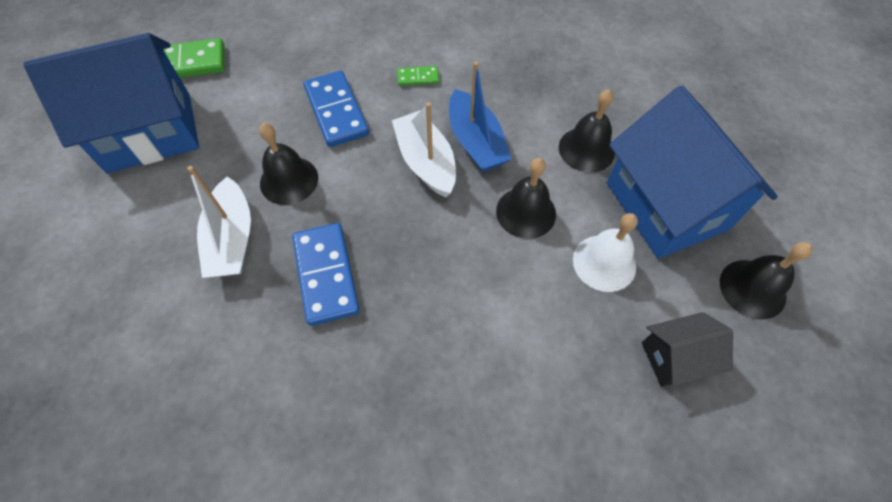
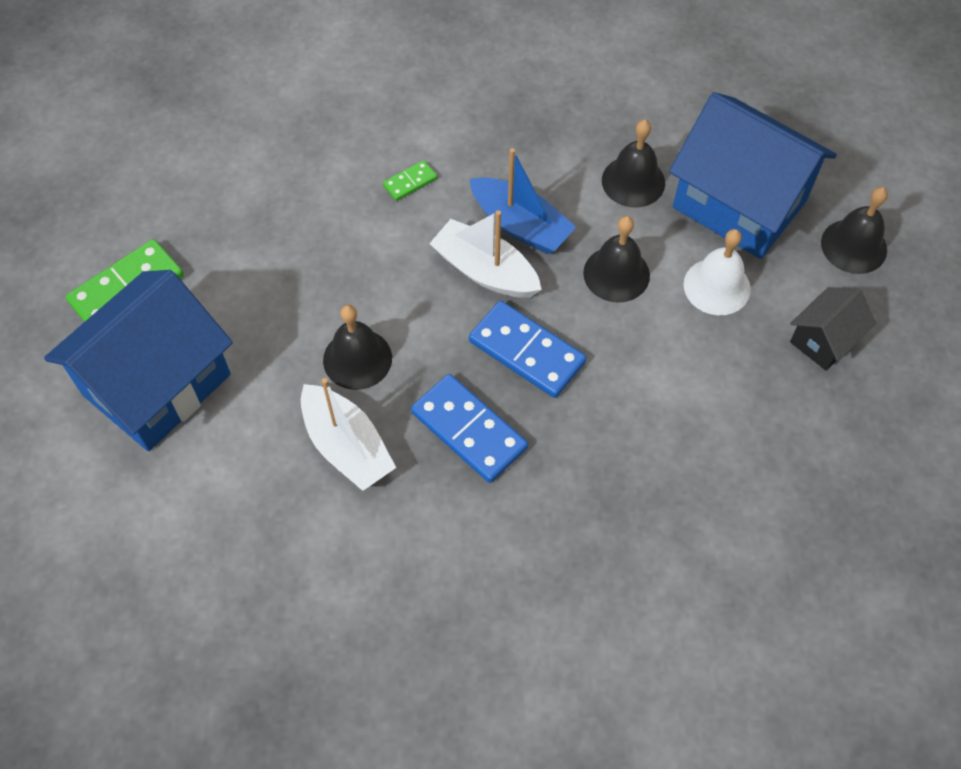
camera: 30 degrees left, 0 degrees up
blue domino [304,71,369,147] -> blue domino moved to [469,301,587,398]

